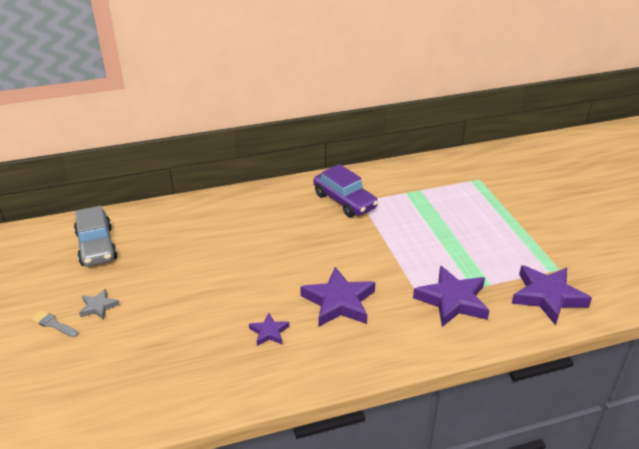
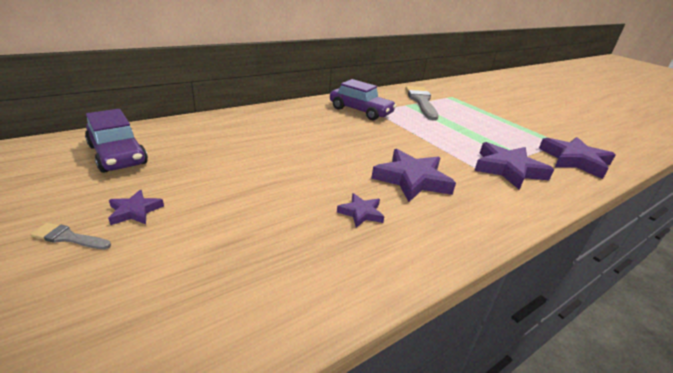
camera: 20 degrees left, 5 degrees down
grey car [74,206,117,266] -> purple car [85,109,148,173]
grey star [79,289,120,320] -> purple star [108,190,164,225]
none -> grey brush [405,86,438,121]

